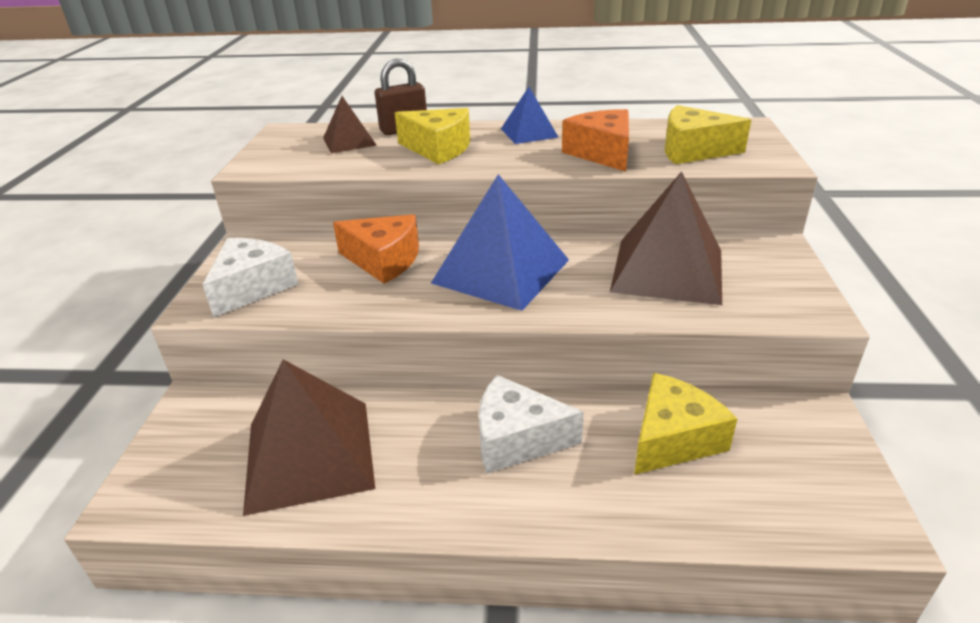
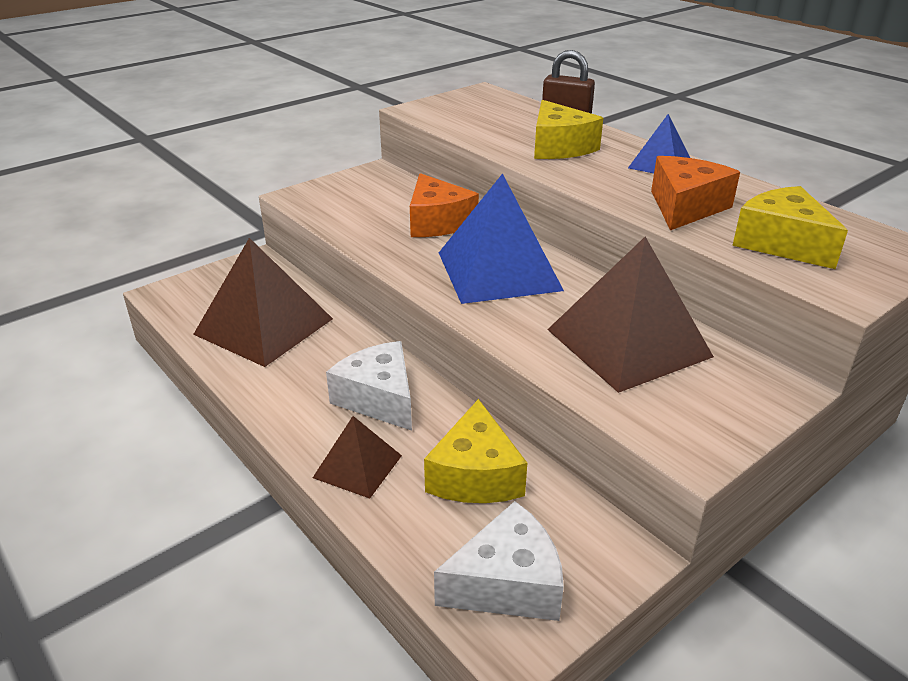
camera: 45 degrees right, 0 degrees up
white cheese [202,238,299,317] -> white cheese moved to [434,501,564,621]
brown pyramid [323,96,377,153] -> brown pyramid moved to [313,416,402,499]
yellow cheese [634,373,737,475] -> yellow cheese turned 90 degrees clockwise [424,399,527,503]

